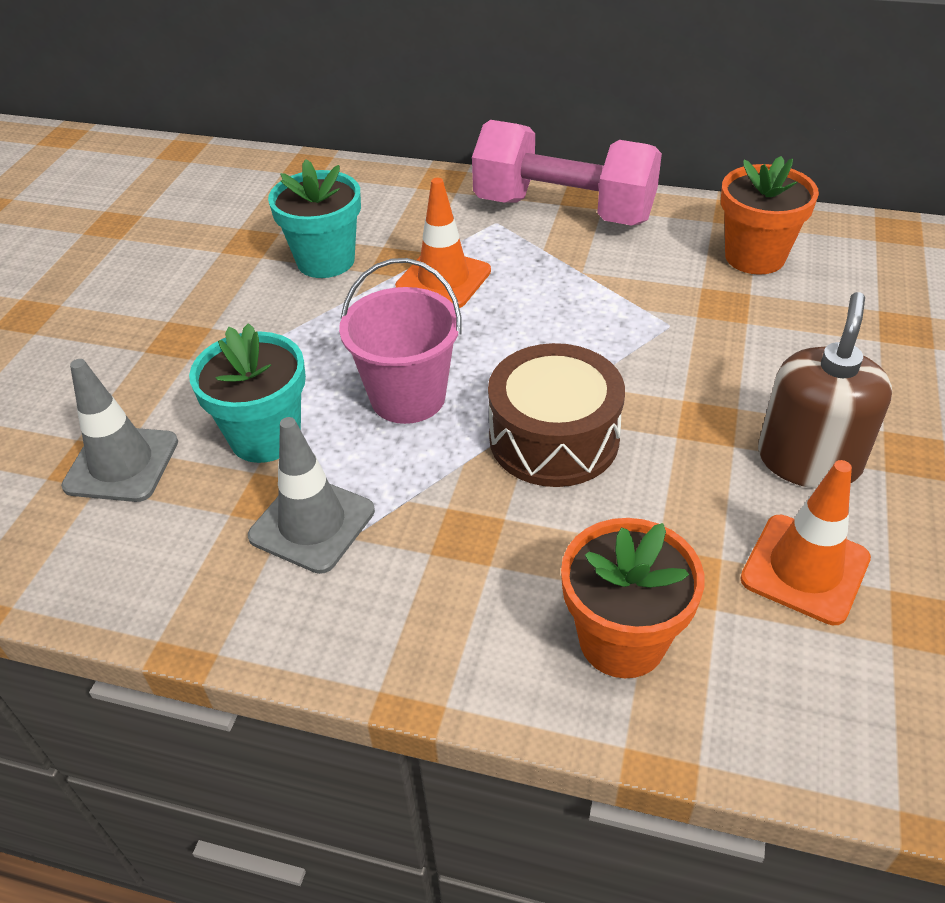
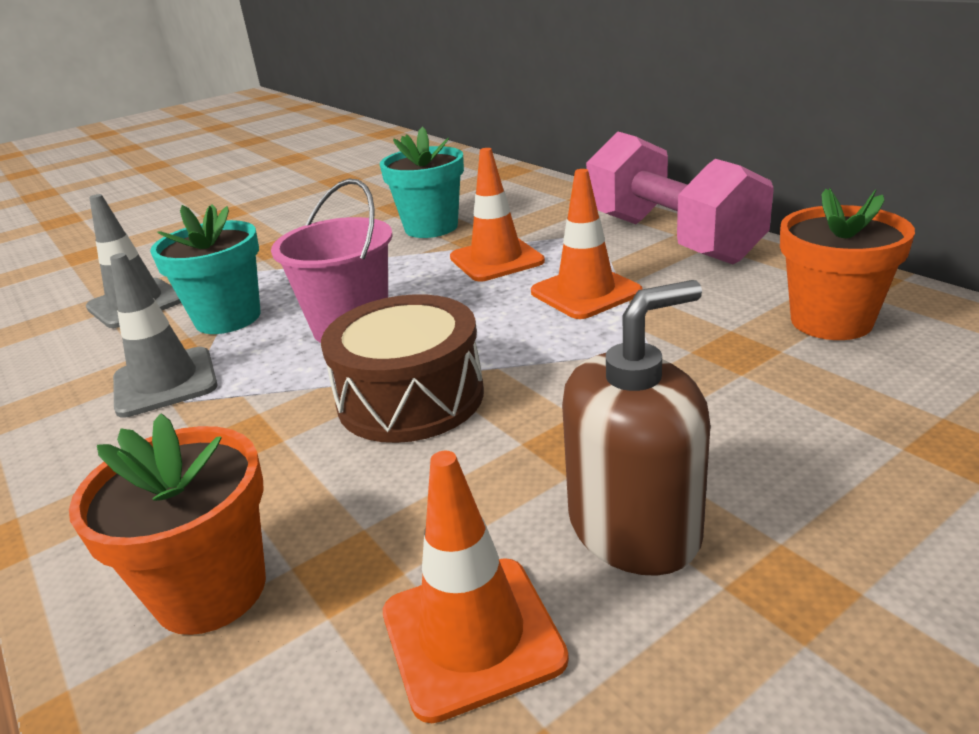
camera: 40 degrees right, 15 degrees down
none -> orange traffic cone [531,169,643,319]

